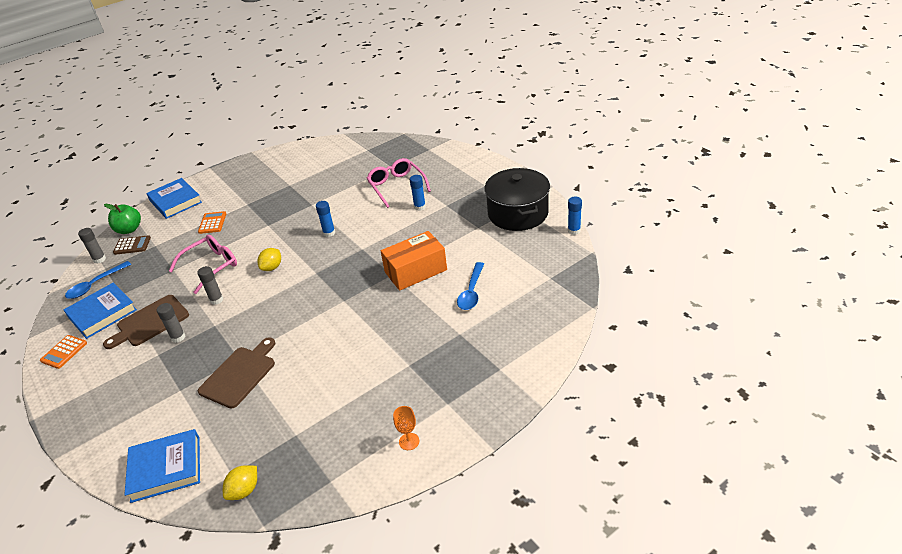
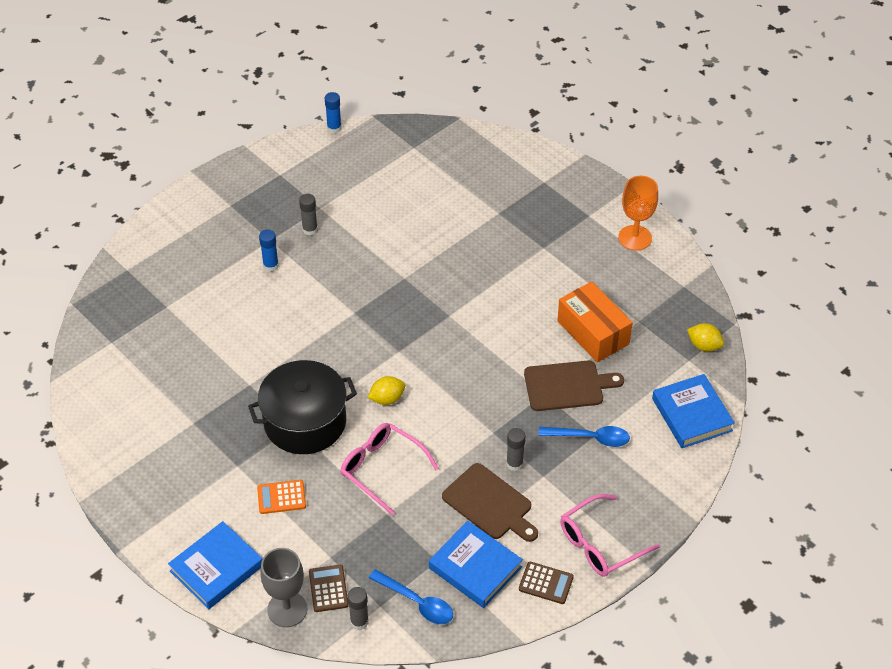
camera: 100 degrees left, 10 degrees up
orange calculator [40,335,87,369] -> brown calculator [519,562,574,604]
green apple [104,204,141,234] -> grey goblet [260,548,307,627]
grey glue stick [197,266,224,305] -> grey glue stick moved to [299,194,318,236]
brown cutting board [198,337,275,408] -> brown cutting board turned 150 degrees clockwise [524,360,624,411]
yellow lemon [257,248,281,271] -> yellow lemon turned 45 degrees counterclockwise [368,376,405,405]
blue glue stick [316,201,335,237] -> none
pink glasses [367,158,431,208] -> pink glasses moved to [560,494,660,577]
orange box [381,231,447,291] -> orange box moved to [557,281,633,362]
orange goblet [393,406,419,450] -> orange goblet [618,176,658,251], size x1.80
blue spoon [457,262,484,310] -> blue spoon moved to [538,426,630,447]
black pot [484,168,550,231] -> black pot moved to [248,360,357,454]

